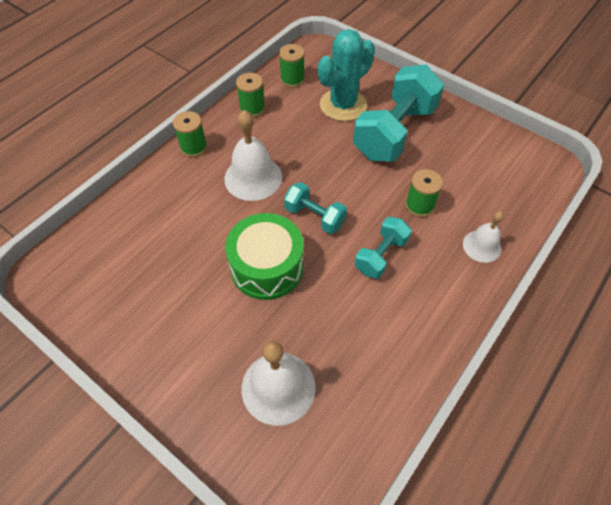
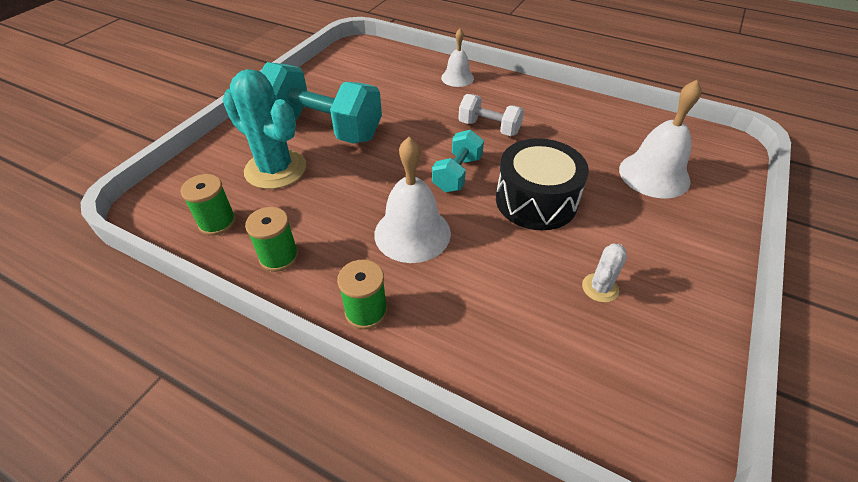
camera: 100 degrees left, 10 degrees down
green drum [225,213,304,300] -> black drum [496,138,589,230]
turquoise dumbbell [355,217,412,279] -> white dumbbell [458,94,524,136]
green spool [405,169,443,217] -> none
none -> white cactus [582,243,627,303]

